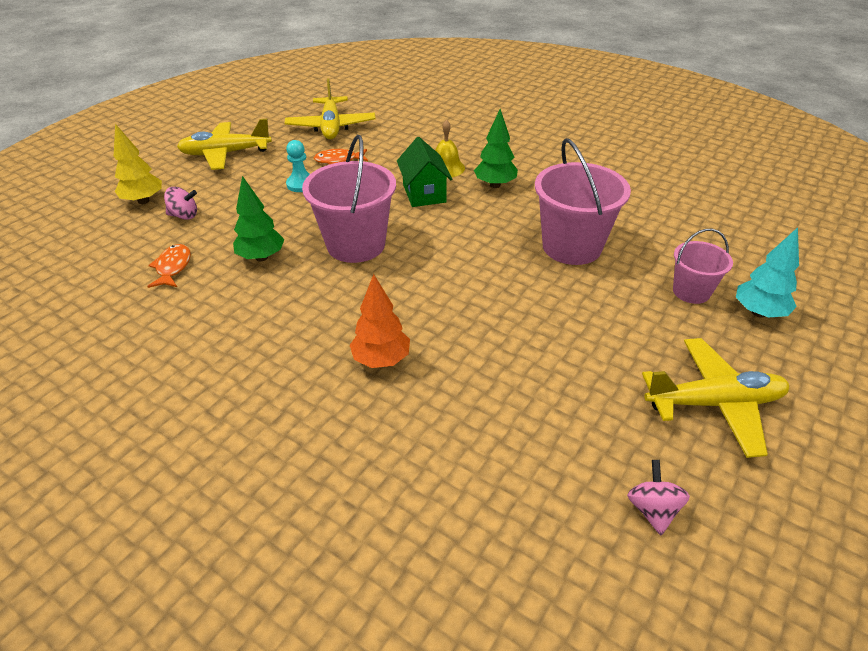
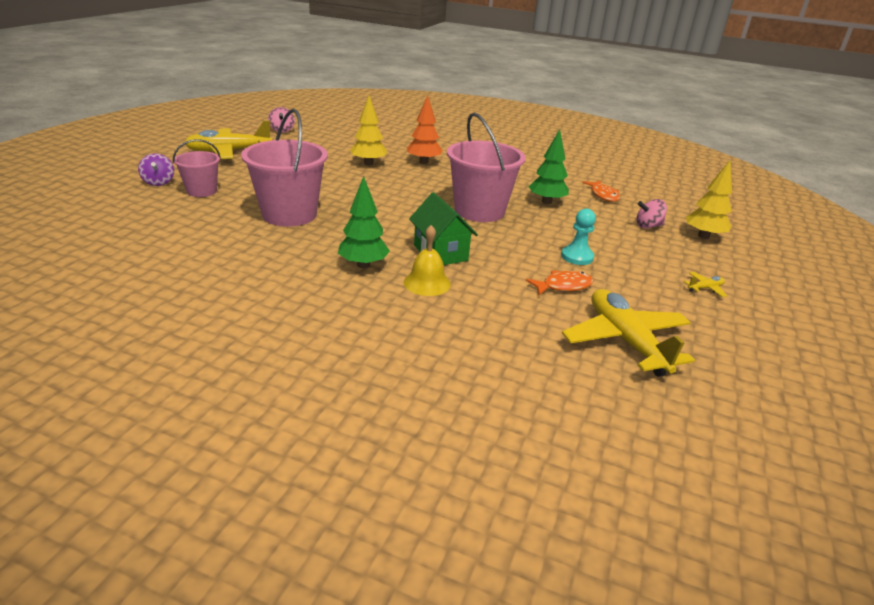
camera: 165 degrees right, 10 degrees down
yellow plane [177,119,272,170] -> yellow plane [684,272,727,297], size x0.40
turquoise tree [736,227,799,318] -> purple spinning top [138,153,174,186]
none -> yellow tree [350,96,387,165]

